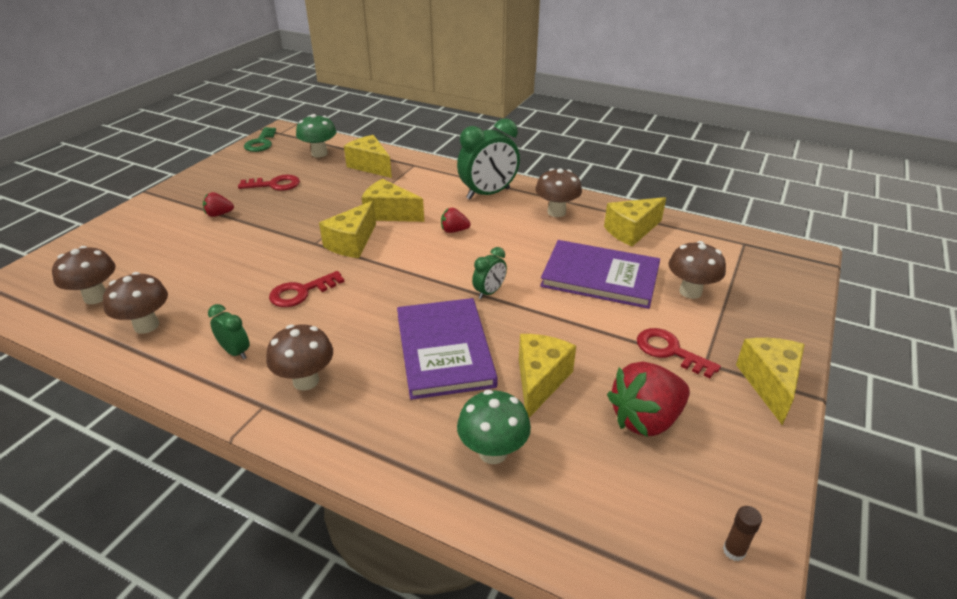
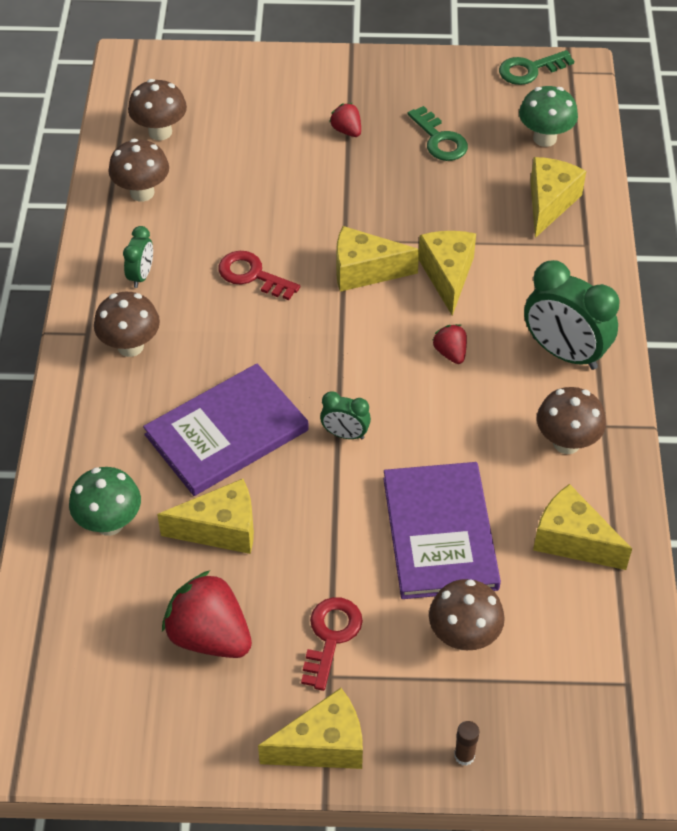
camera: 65 degrees right, 15 degrees up
red key [238,175,300,191] -> green key [408,106,468,161]
brown glue stick [723,506,762,561] -> brown glue stick moved to [454,721,479,766]

